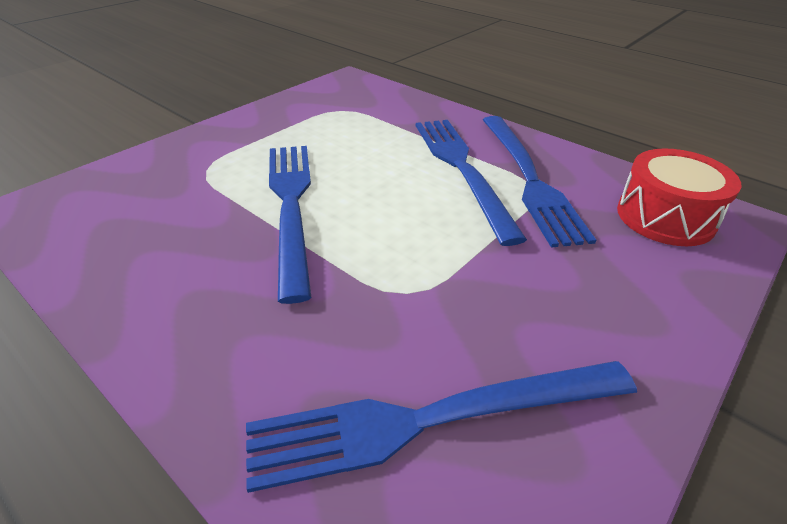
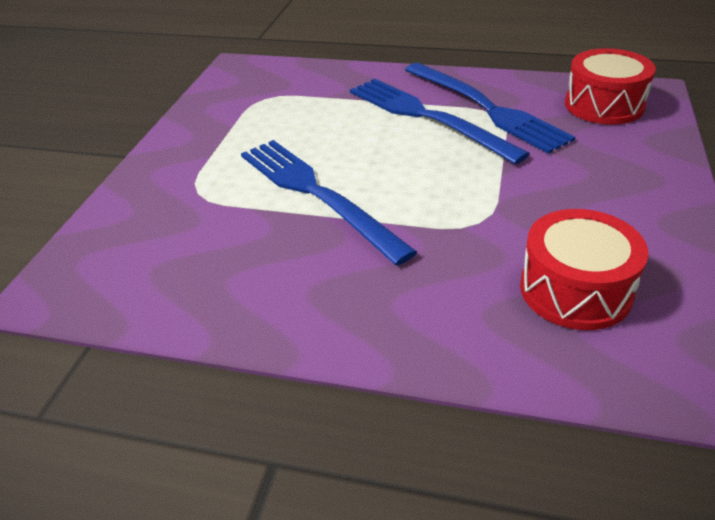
camera: 25 degrees left, 0 degrees up
blue fork [246,361,637,493] -> red drum [520,209,649,330]

